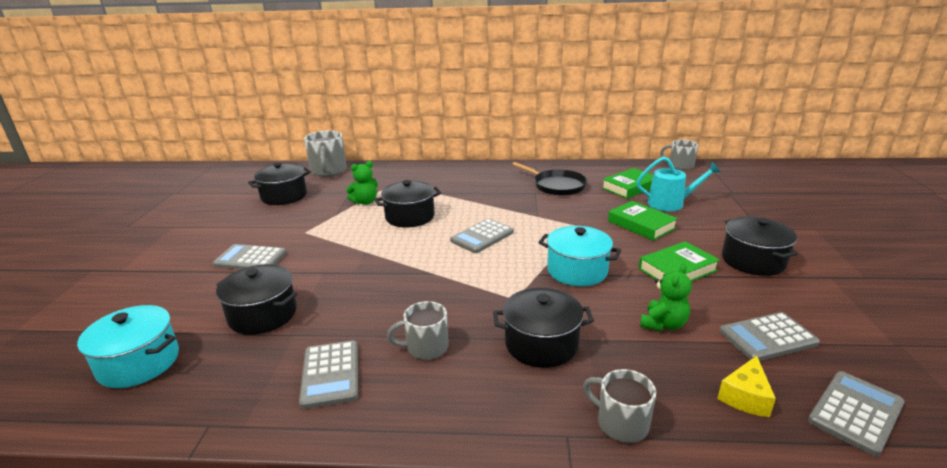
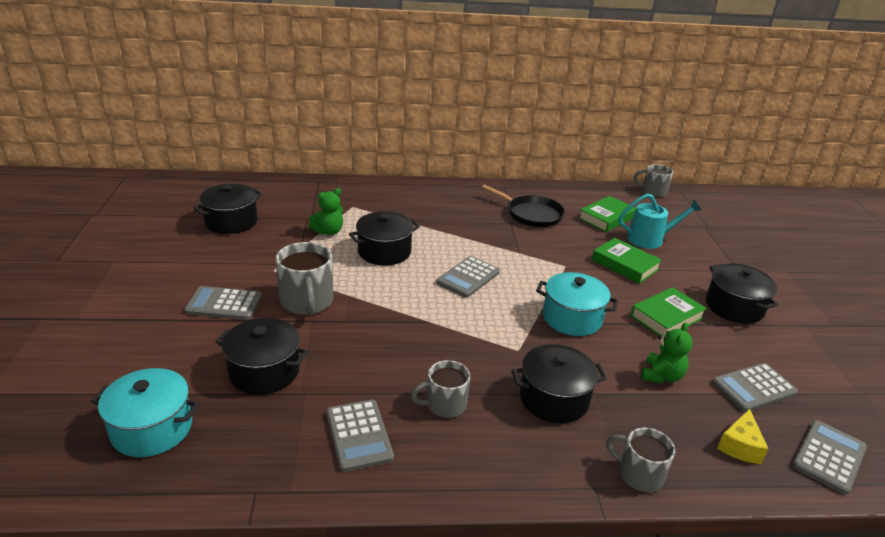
camera: 10 degrees left, 5 degrees up
grey mug [304,130,347,176] -> grey mug moved to [276,242,334,316]

